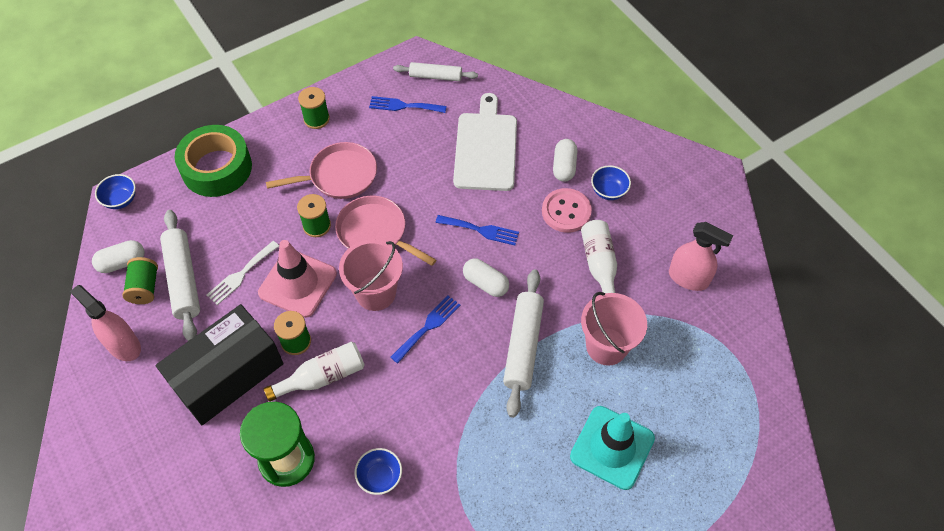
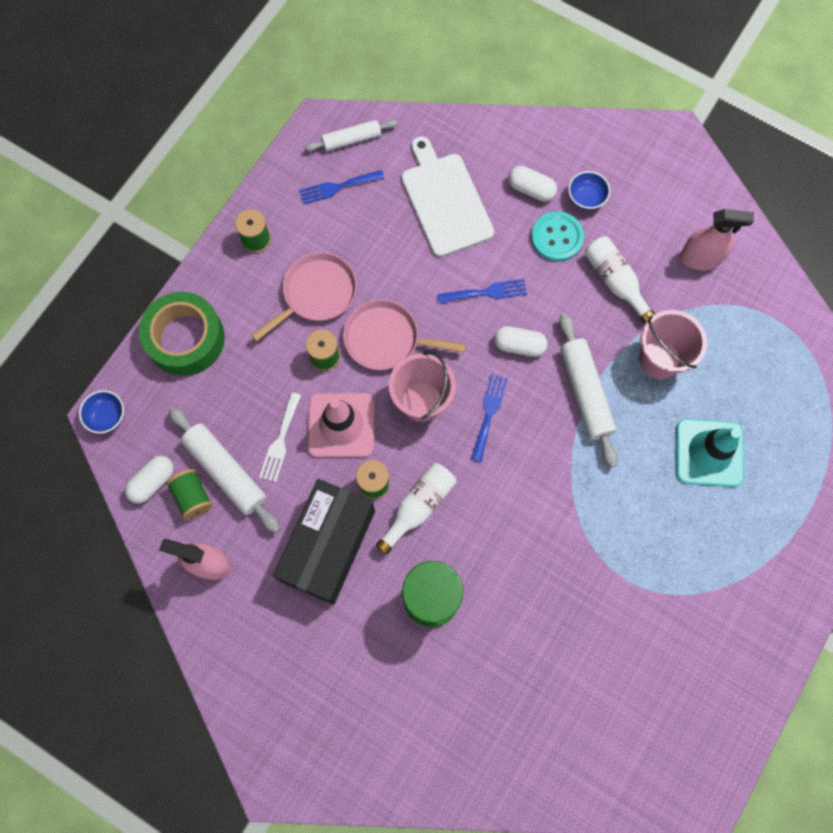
camera: 25 degrees left, 15 degrees up
blue bowl [354,448,402,495] -> none
pink button [542,188,592,233] -> turquoise button [531,211,584,262]
white capsule [553,139,577,182] -> white capsule turned 45 degrees counterclockwise [509,166,557,202]

